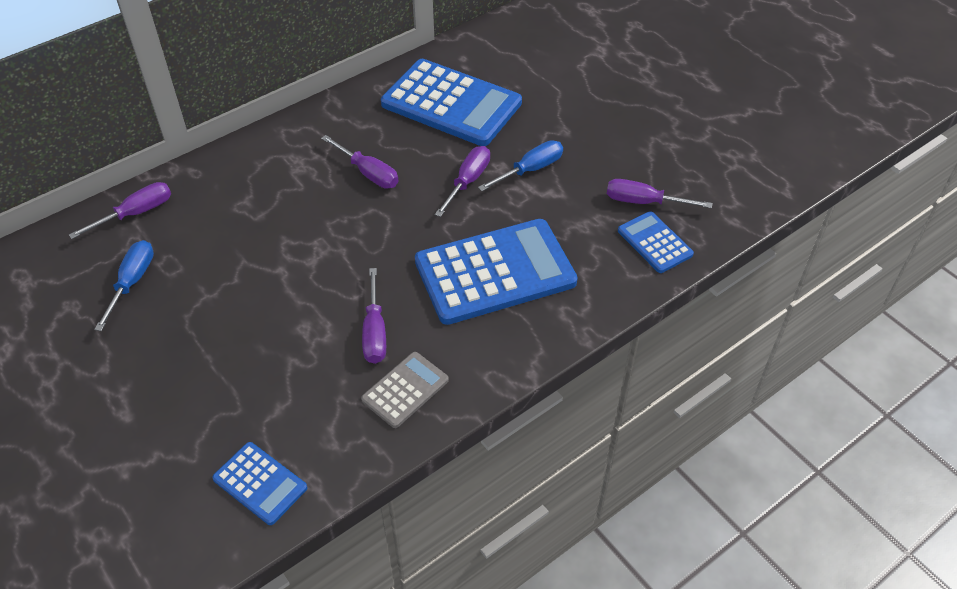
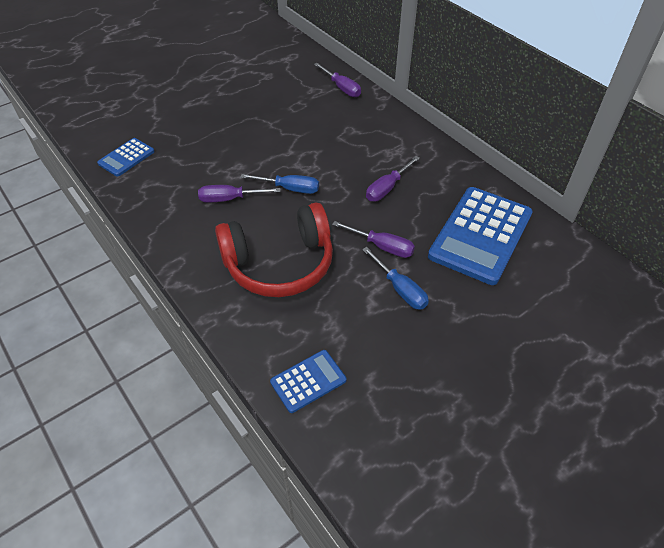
camera: 90 degrees right, 0 degrees up
blue screwdriver [94,240,154,331] -> blue screwdriver moved to [240,174,319,194]
grey calculator [361,352,449,428] -> none
blue calculator [415,219,578,325] -> red headphones [215,202,333,297]
purple screwdriver [607,179,713,208] -> none

